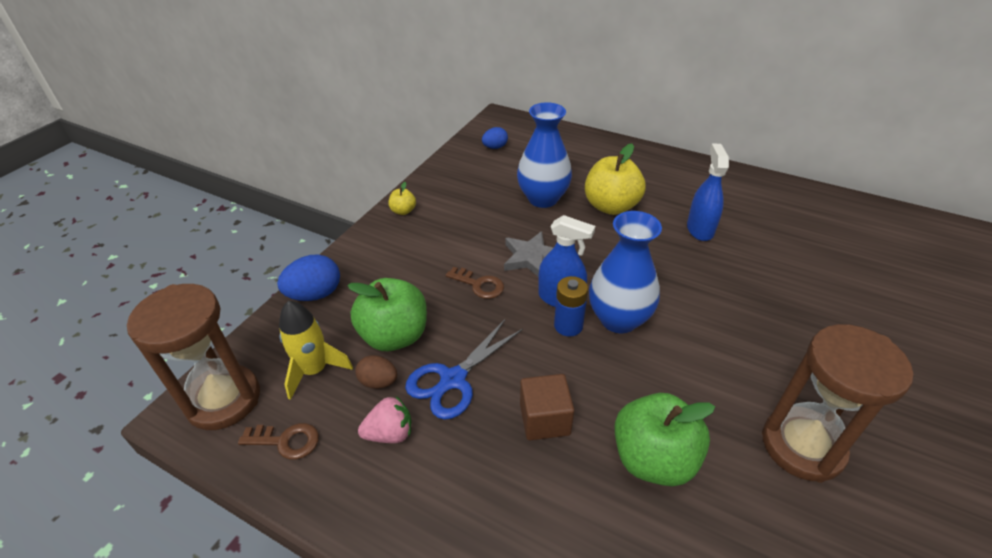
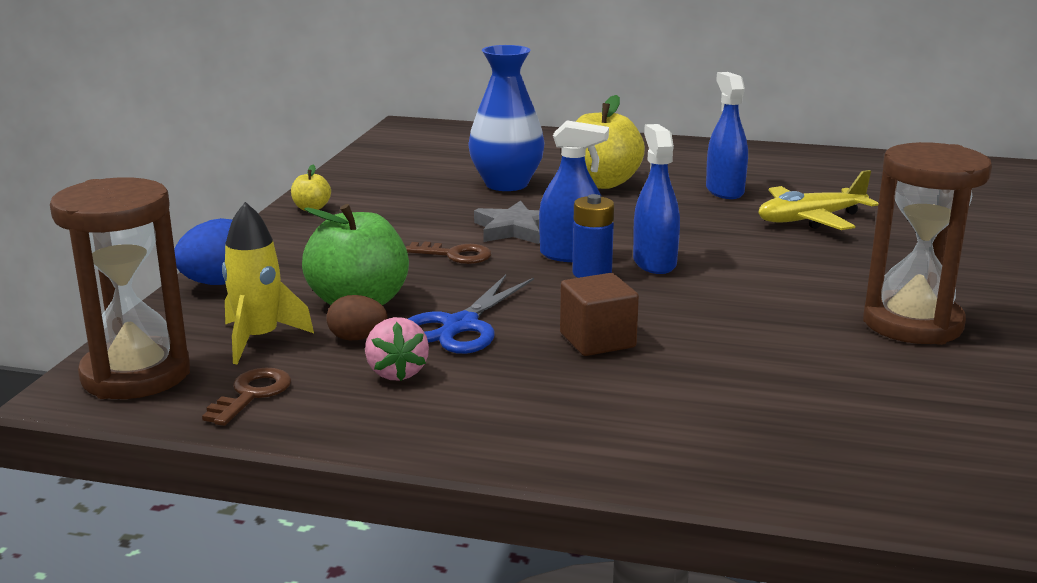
camera: 15 degrees left, 20 degrees down
brown key [238,423,319,460] -> brown key turned 60 degrees counterclockwise [202,368,291,426]
pink strawberry [358,396,411,443] -> pink strawberry turned 105 degrees clockwise [365,317,429,381]
blue egg [482,127,508,149] -> none
blue vase [589,211,662,333] -> blue spray bottle [633,124,680,274]
green apple [614,393,715,486] -> none
none -> yellow plane [758,170,879,230]

